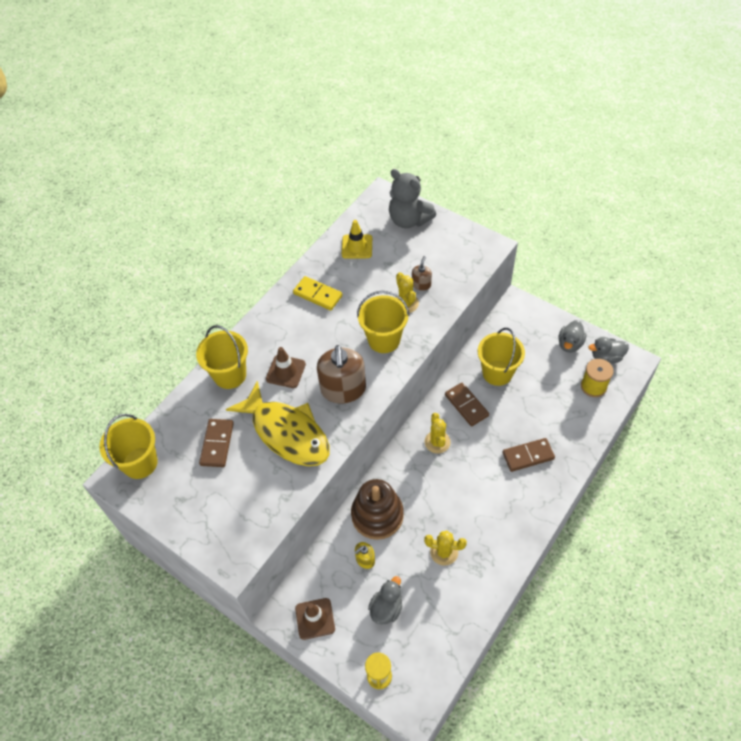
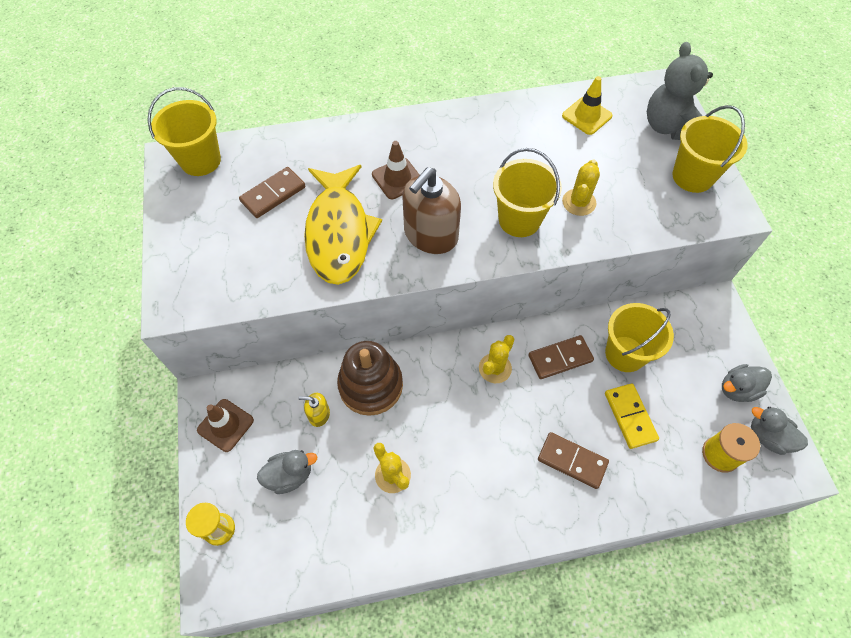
camera: 40 degrees right, 5 degrees up
yellow bucket [196,325,248,389] -> yellow bucket moved to [672,105,748,193]
yellow domino [293,276,342,311] -> yellow domino moved to [605,383,659,449]
brown soap dispenser [412,256,432,291] -> none
brown domino [445,382,489,426] -> brown domino turned 60 degrees clockwise [528,335,594,379]

